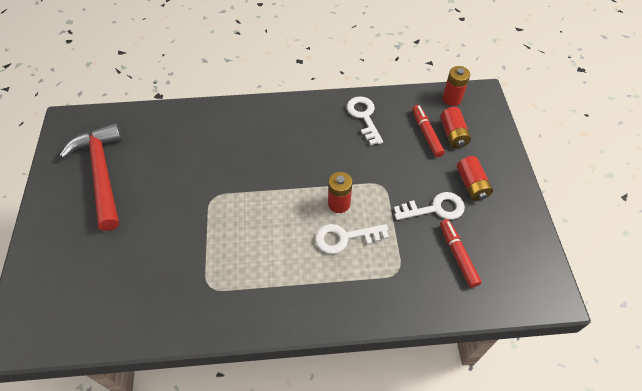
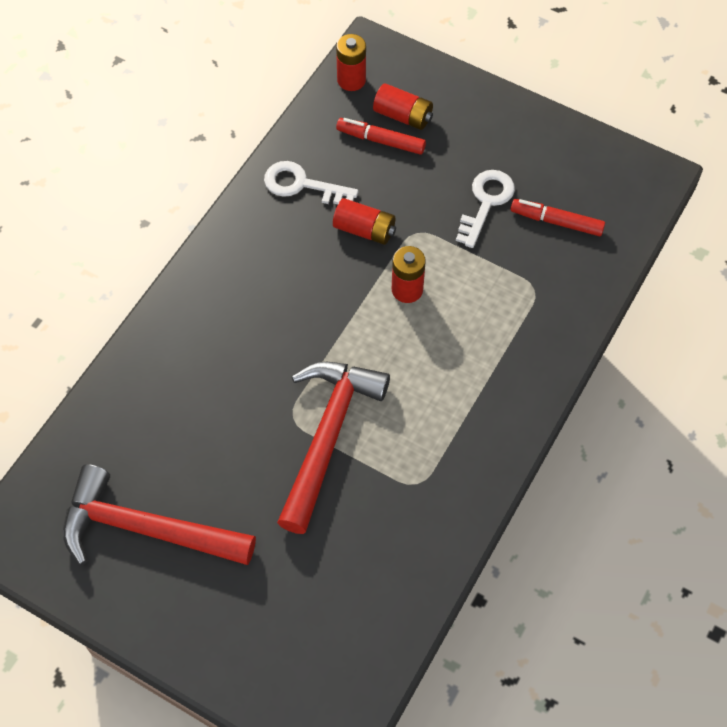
camera: 55 degrees left, 5 degrees up
white key [315,224,389,254] -> none
red battery [457,156,493,201] -> red battery moved to [333,198,396,245]
none -> red hammer [277,362,390,534]

